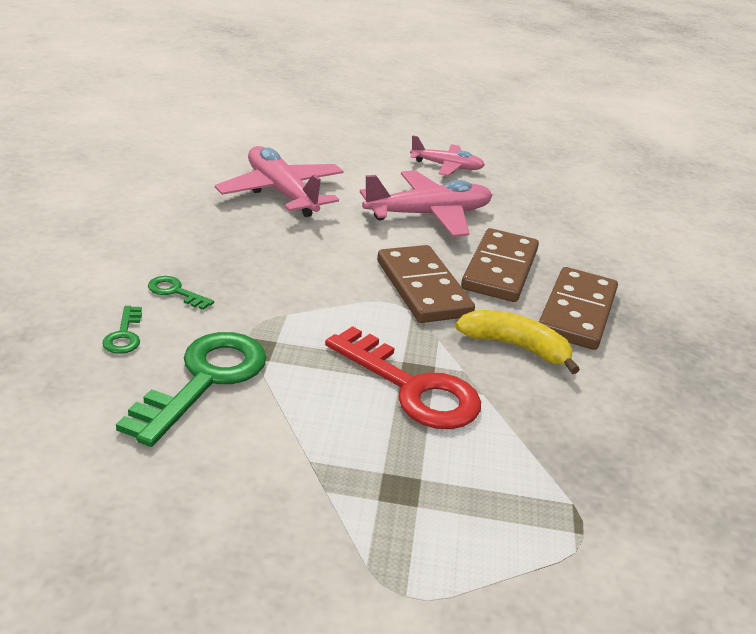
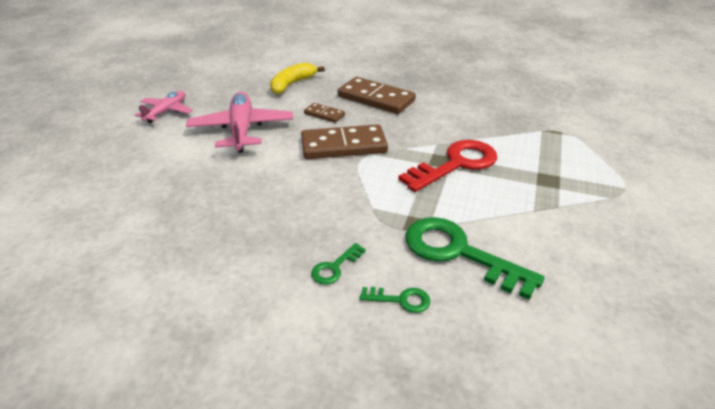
camera: 75 degrees left, 5 degrees up
pink plane [215,146,344,217] -> none
yellow banana [455,310,580,374] -> yellow banana moved to [270,63,325,95]
brown domino [461,228,539,302] -> brown domino [304,103,345,123], size x0.50

